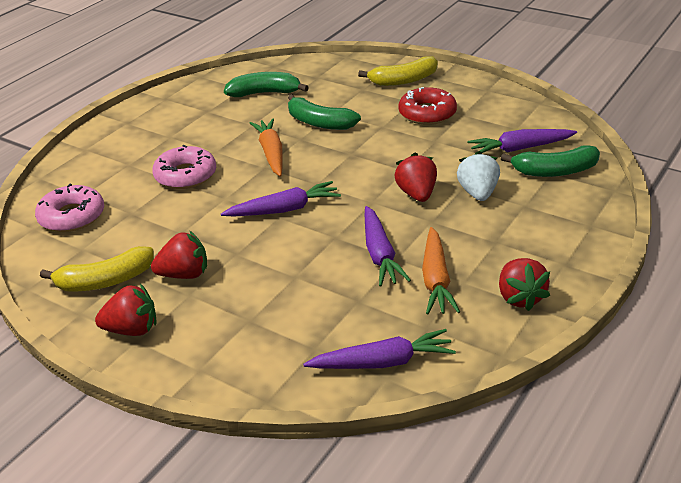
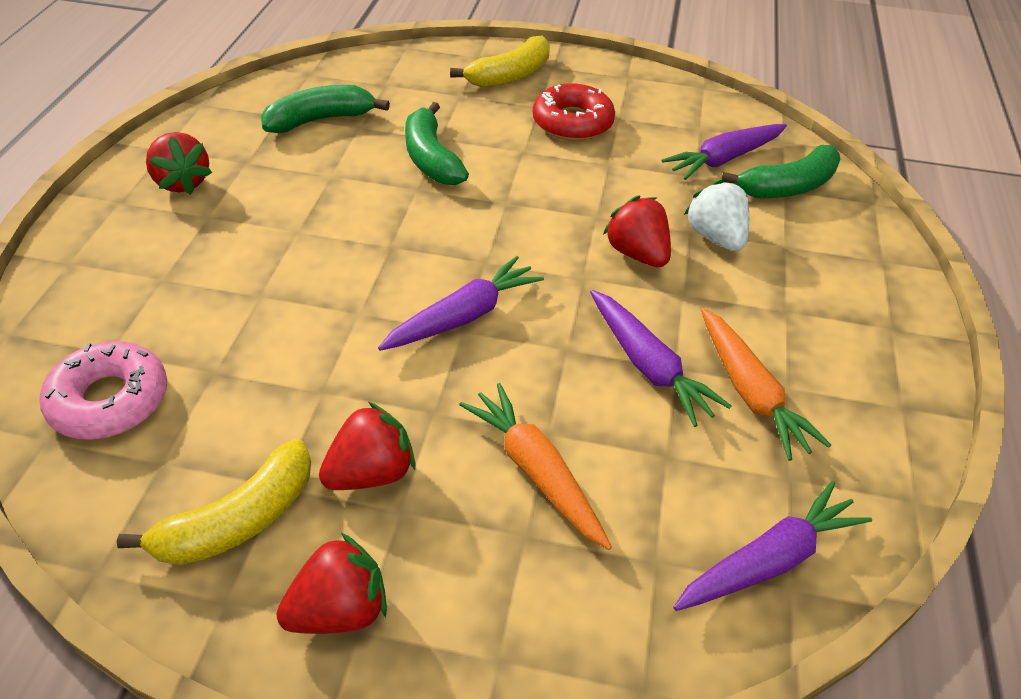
camera: 25 degrees left, 10 degrees up
pink donut [152,145,216,189] -> none
orange carrot [250,118,283,176] -> orange carrot moved to [459,383,612,550]
green banana [288,94,361,130] -> green banana turned 60 degrees clockwise [405,102,469,185]
red strawberry [499,258,550,311] -> red strawberry moved to [146,132,212,195]

